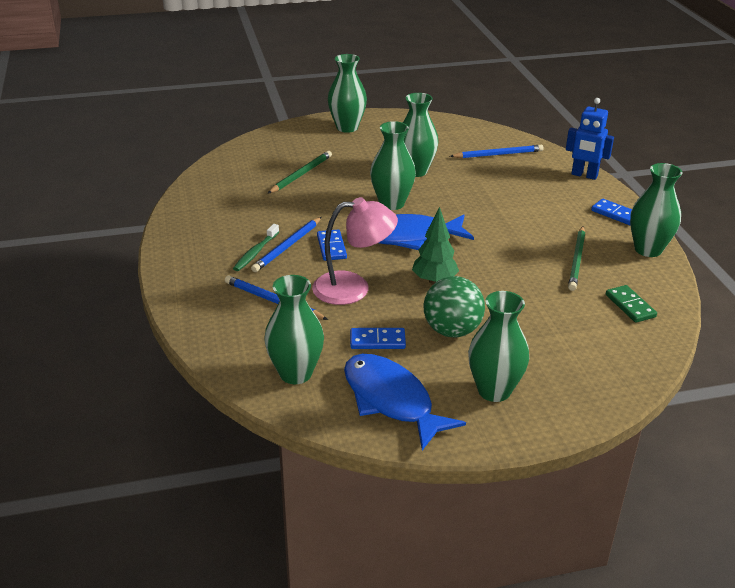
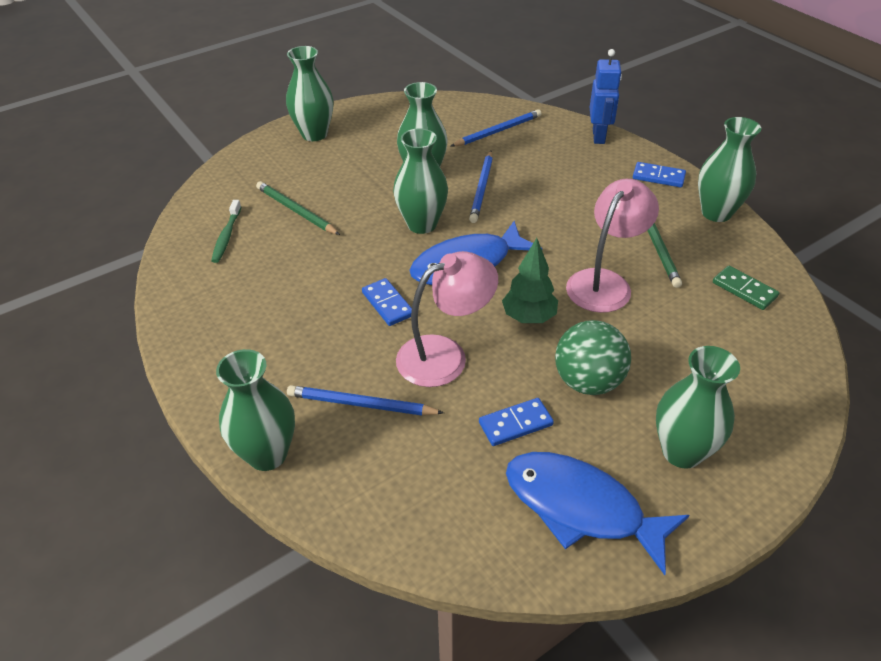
camera: 20 degrees left, 10 degrees up
green toothbrush [233,224,279,271] -> green toothbrush moved to [211,200,241,263]
blue pencil [251,217,322,272] -> blue pencil moved to [469,151,493,223]
green vase [264,275,324,384] -> green vase moved to [216,349,295,471]
green pencil [267,151,332,194] -> green pencil turned 60 degrees counterclockwise [256,181,340,235]
blue robot [566,98,614,180] -> blue robot turned 90 degrees counterclockwise [590,49,622,144]
none -> pink lamp [566,179,659,313]

